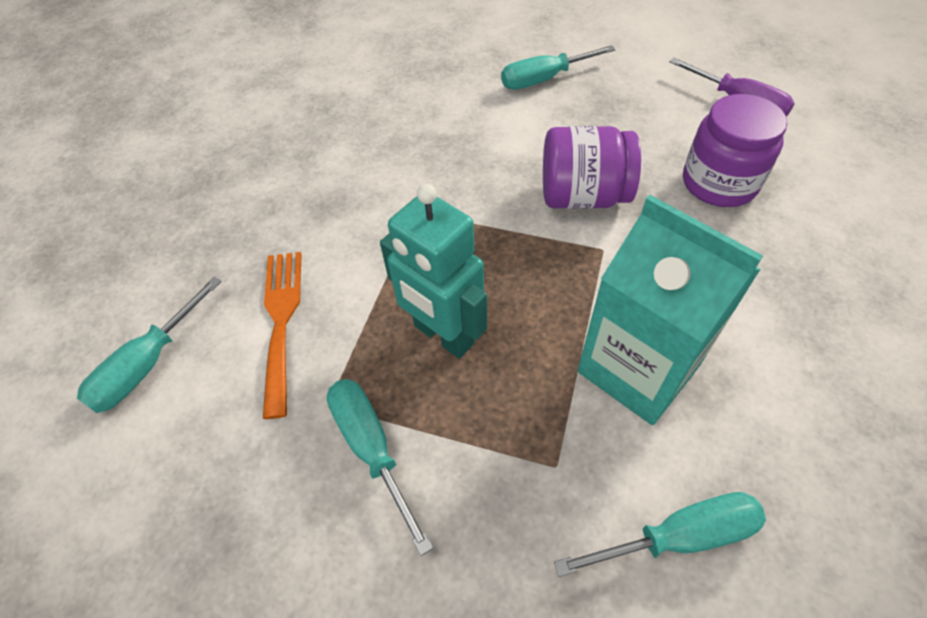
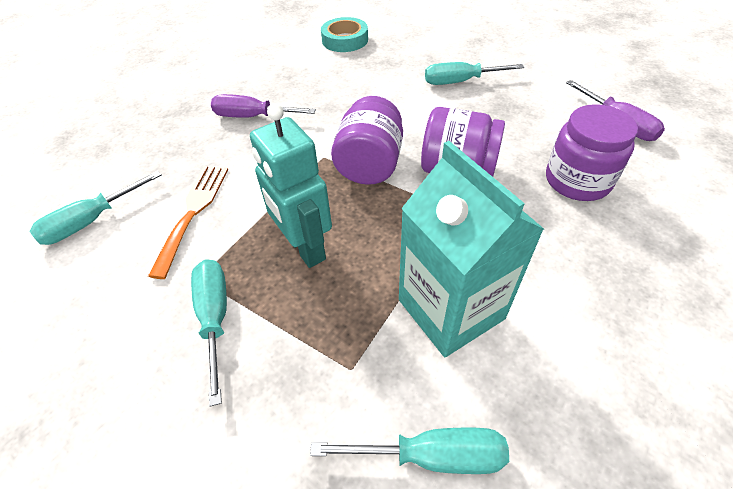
camera: 15 degrees right, 5 degrees down
none -> purple screwdriver [211,94,316,118]
none -> turquoise tape [321,17,368,52]
none -> purple jar [331,96,403,185]

